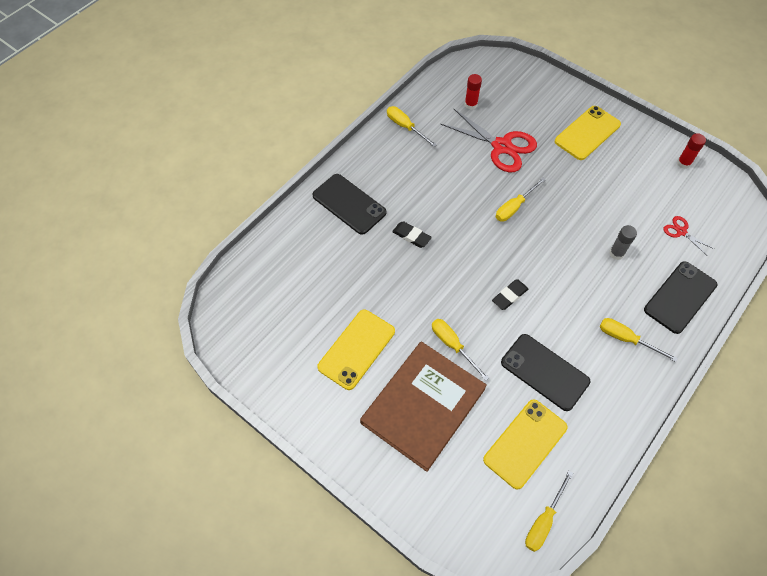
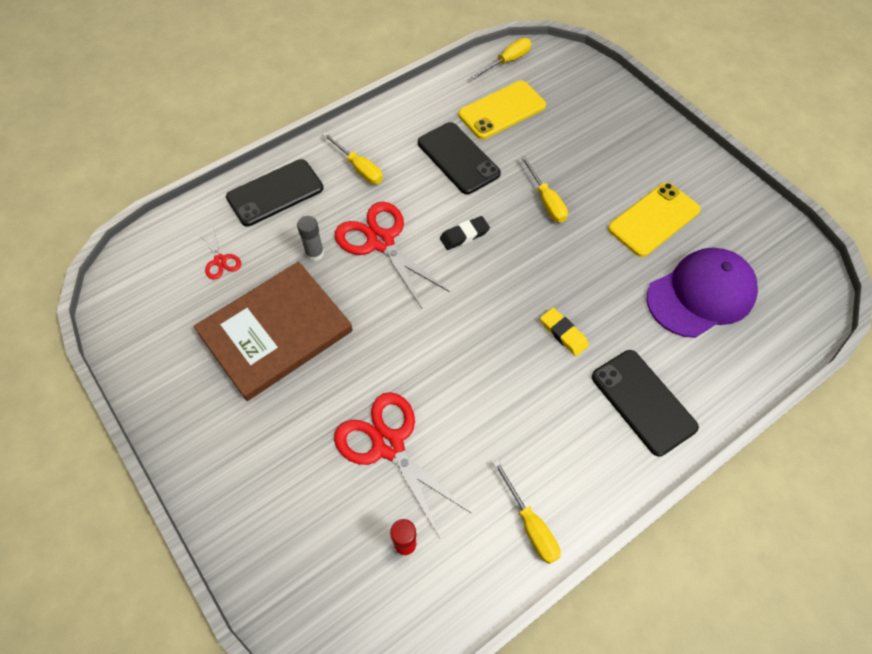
camera: 165 degrees left, 0 degrees up
brown book [360,342,487,472] -> brown book moved to [194,261,353,401]
black eraser [392,221,432,248] -> yellow eraser [540,308,589,356]
yellow screwdriver [496,178,546,222] -> none
yellow phone [555,106,621,160] -> none
red glue stick [677,133,706,169] -> none
none -> red scissors [334,202,449,308]
none -> purple cap [647,248,758,338]

